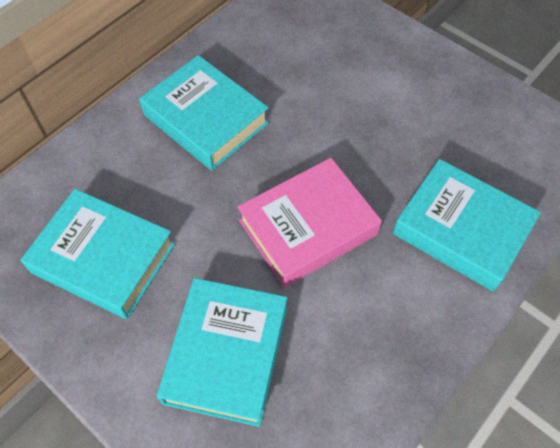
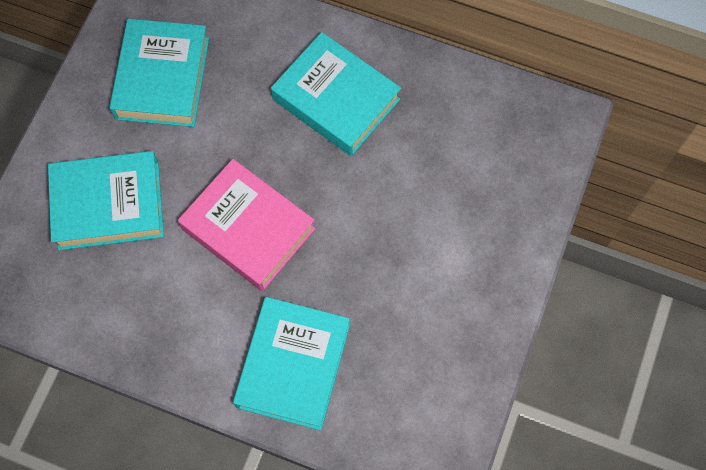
camera: 70 degrees right, 10 degrees up
turquoise book [139,55,269,171] -> turquoise book turned 75 degrees counterclockwise [271,32,401,156]

